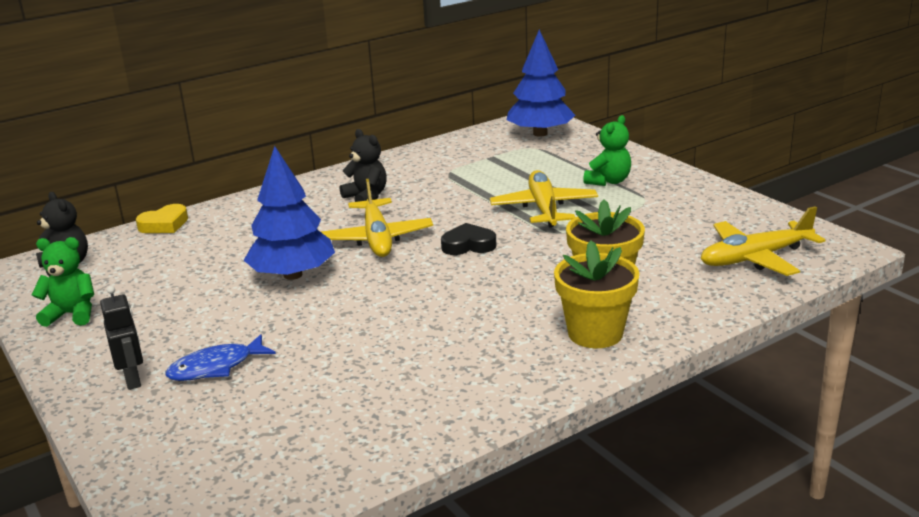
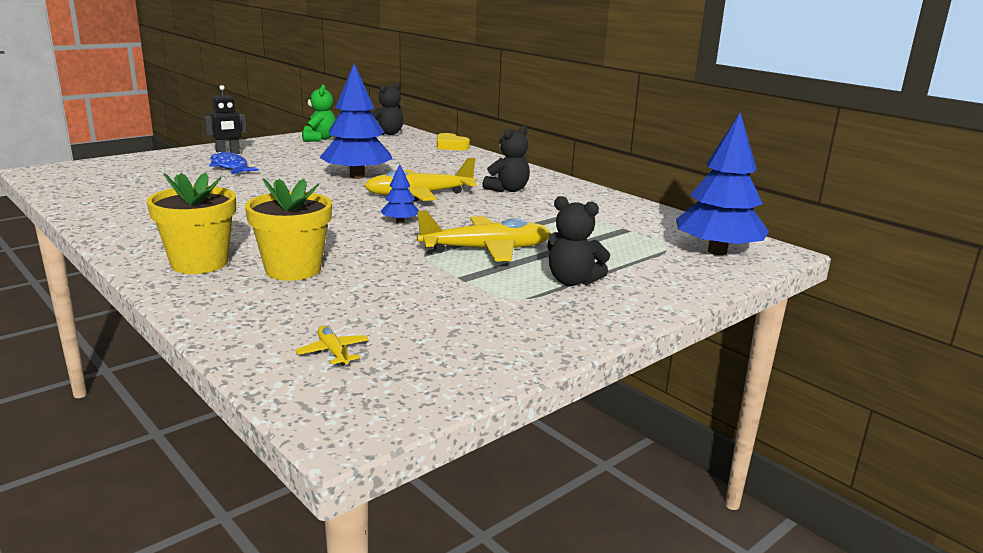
camera: 80 degrees right, 5 degrees down
black heart [441,223,496,255] -> blue tree [380,164,419,224]
green teddy bear [583,115,631,186] -> black teddy bear [547,196,610,286]
yellow plane [701,206,825,276] -> yellow plane [295,326,369,365], size x0.43

